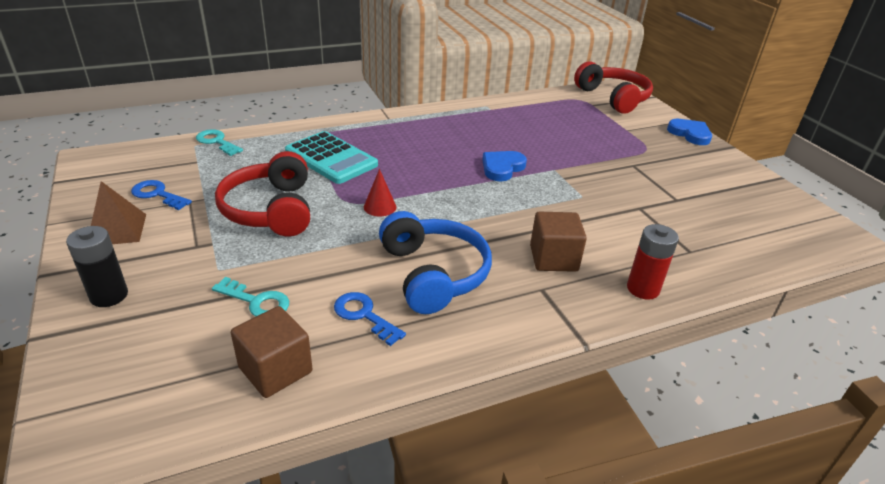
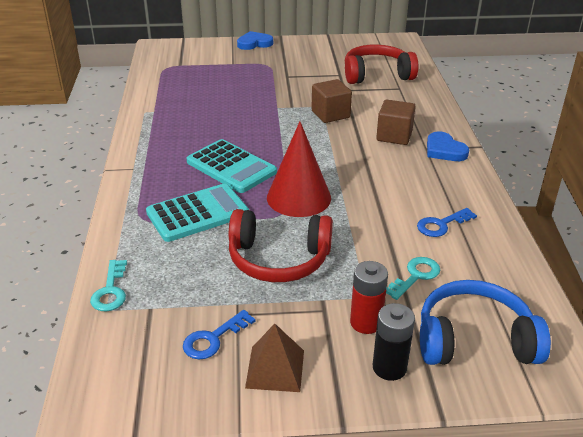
camera: 70 degrees left, 0 degrees up
turquoise key [196,129,243,156] -> turquoise key turned 60 degrees counterclockwise [90,260,127,311]
brown cube [231,306,313,398] -> brown cube moved to [311,79,352,123]
red cone [364,169,396,216] -> red cone [267,122,331,217], size x2.15
blue headphones [379,211,492,314] -> blue headphones moved to [420,280,551,365]
blue heart [482,151,527,181] -> blue heart moved to [427,132,469,161]
red headphones [574,62,653,114] -> red headphones moved to [345,44,418,84]
red battery [627,224,679,300] -> red battery moved to [350,261,388,334]
none -> turquoise calculator [186,139,277,193]

